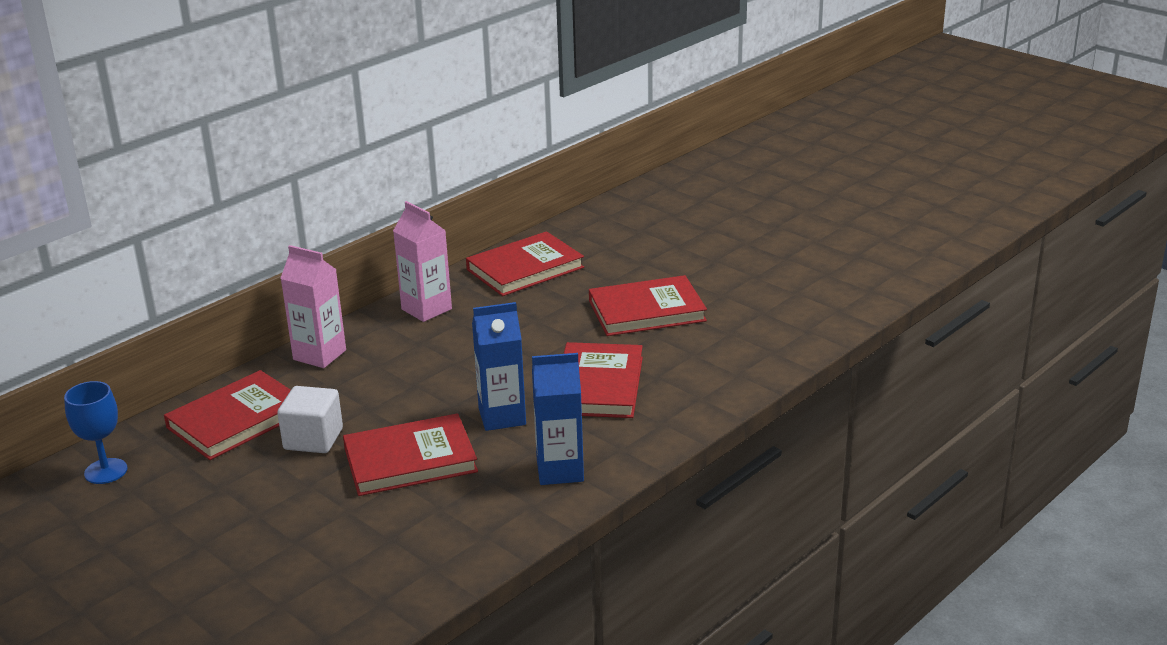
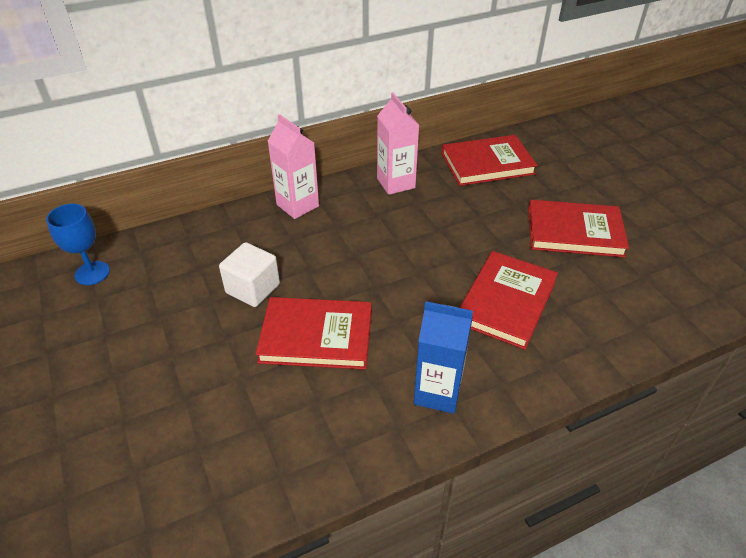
camera: 20 degrees right, 15 degrees up
red book [164,370,291,460] -> none
blue carton [472,302,526,431] -> none

